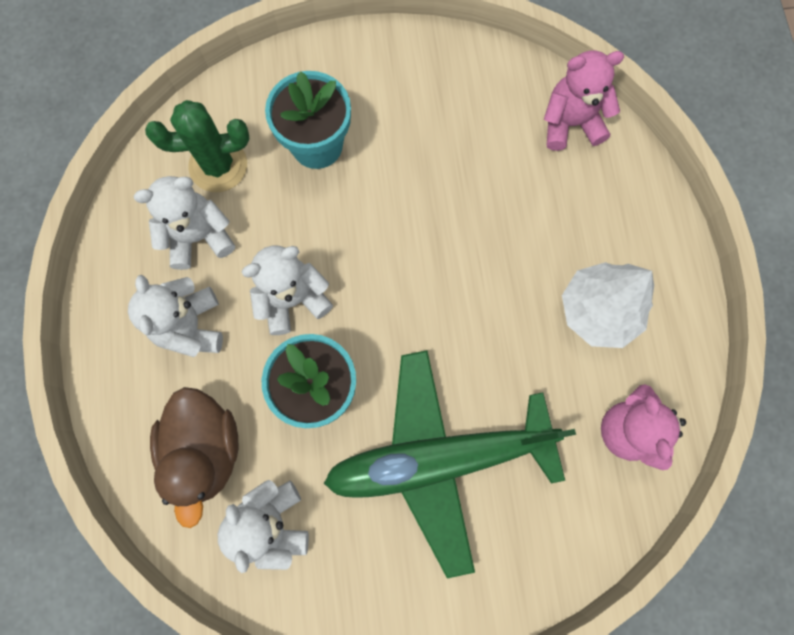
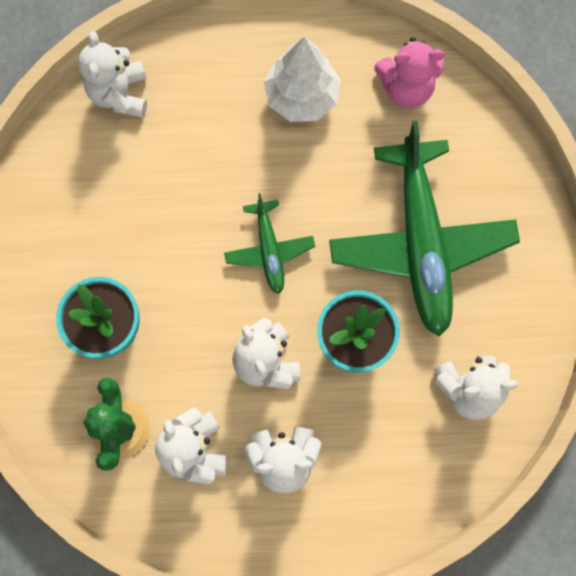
camera: 85 degrees left, 0 degrees up
brown duck [150,387,239,528] -> none
pink teddy bear [544,50,624,151] -> white teddy bear [78,31,147,118]
none -> green plane [224,193,315,294]

